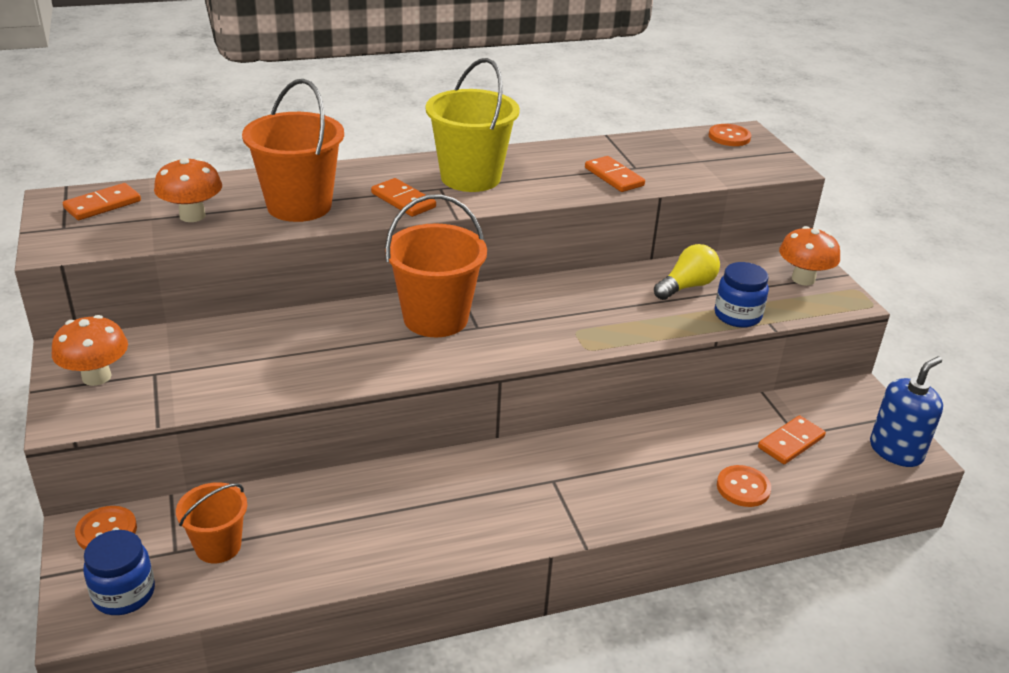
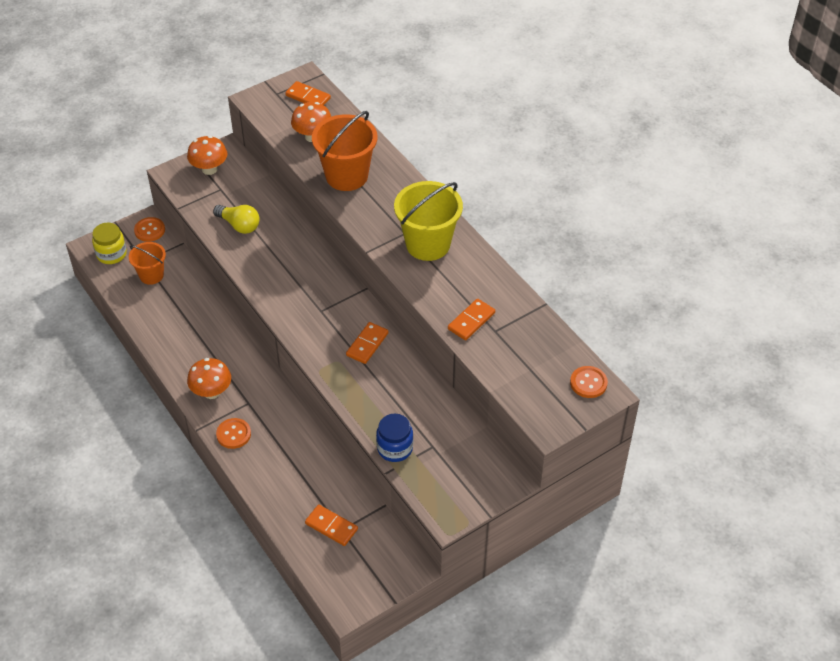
camera: 75 degrees right, 15 degrees up
blue jar [83,530,155,615] -> yellow jar [92,223,127,264]
orange domino [371,178,436,217] -> orange domino moved to [346,322,388,364]
orange bucket [385,194,487,337] -> none
yellow light bulb [654,244,720,300] -> yellow light bulb moved to [213,205,260,234]
orange button [717,465,771,507] -> orange button moved to [216,418,251,449]
orange mushroom [779,226,840,286] -> orange mushroom moved to [187,358,231,399]
blue soap dispenser [870,356,943,467] -> none

